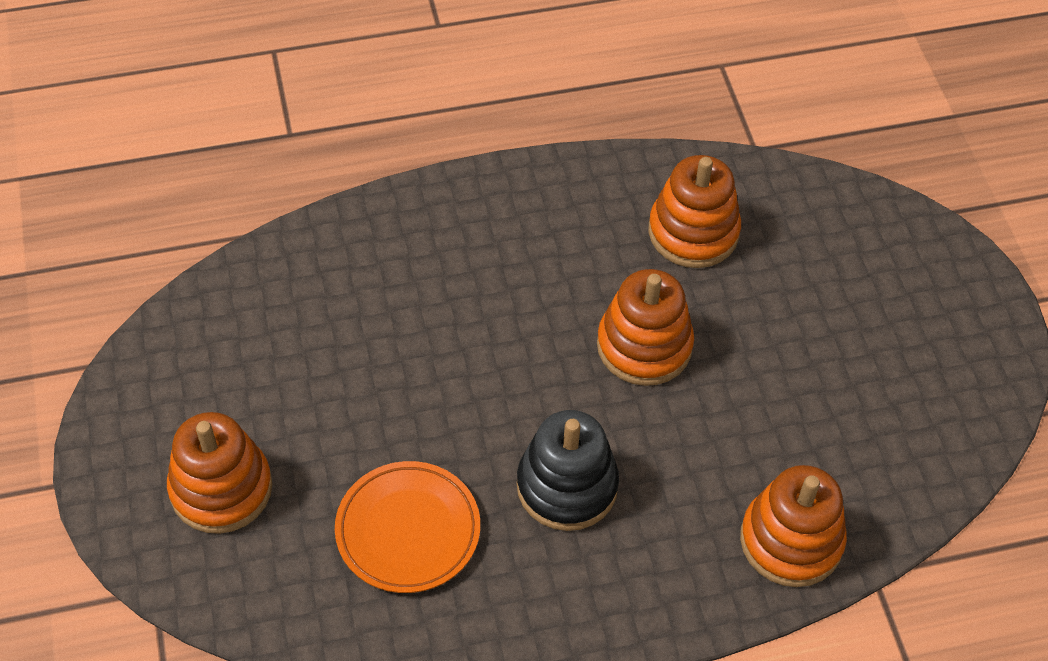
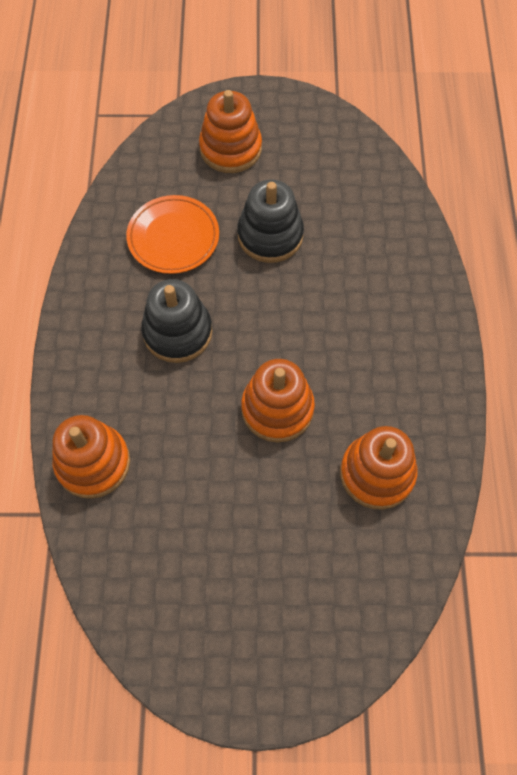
camera: 105 degrees right, 10 degrees up
none -> black stacking toy [237,180,304,263]

